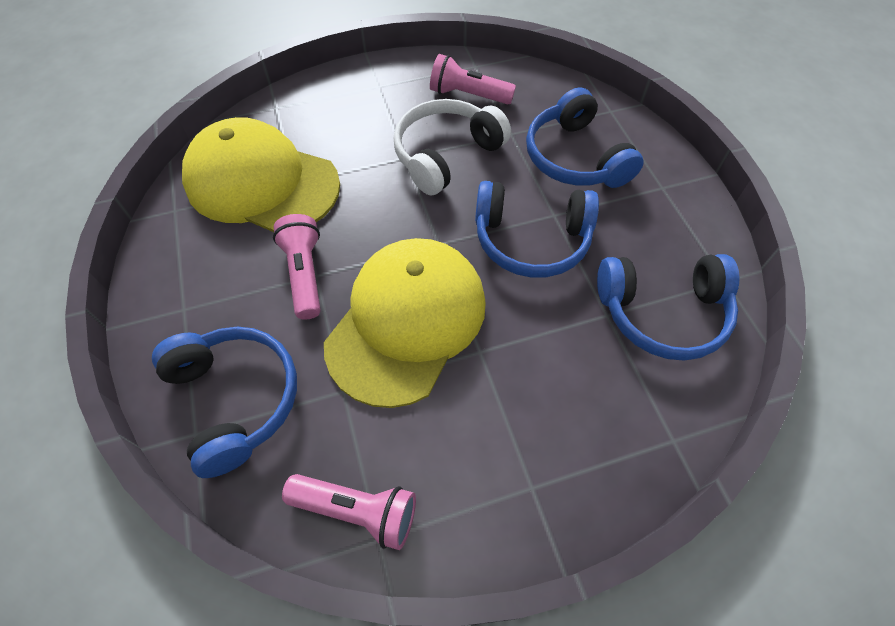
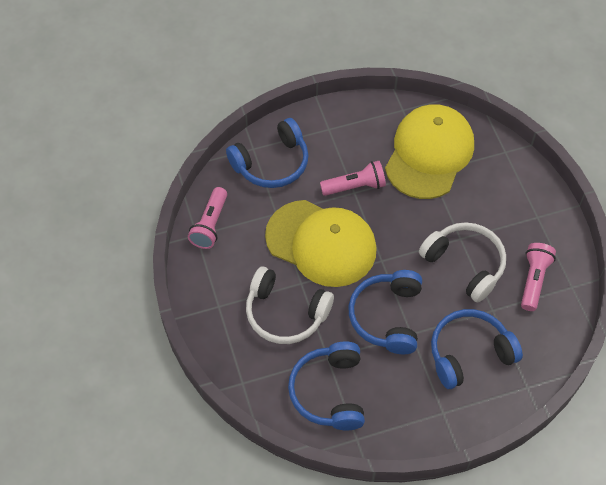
camera: 90 degrees right, 0 degrees up
none -> white headphones [246,266,334,344]

